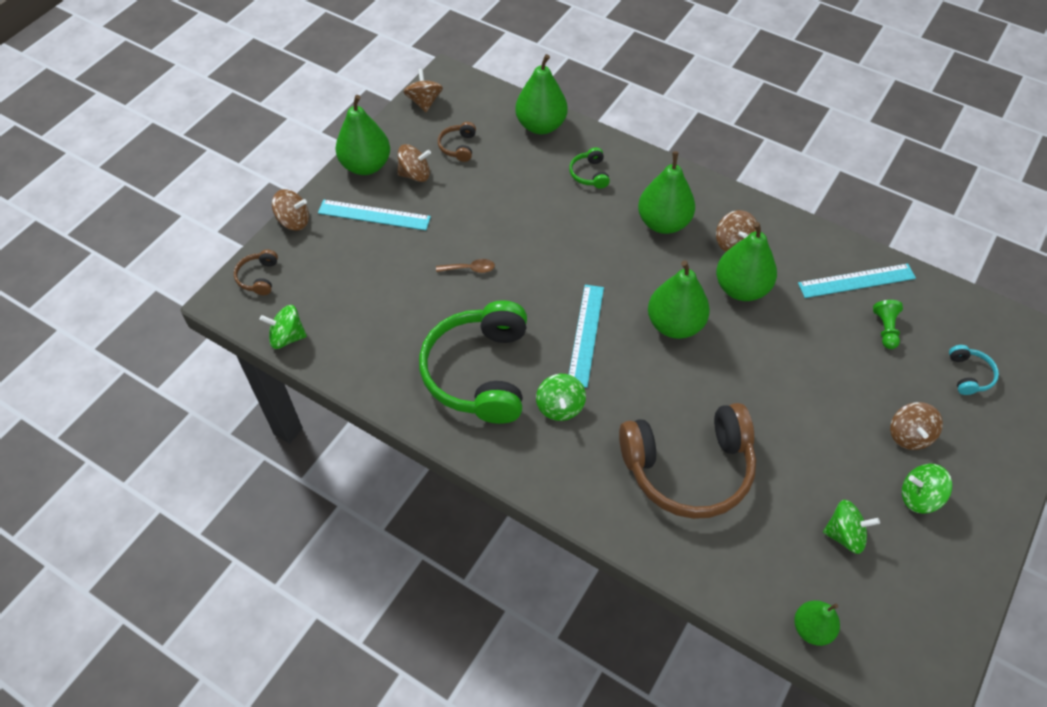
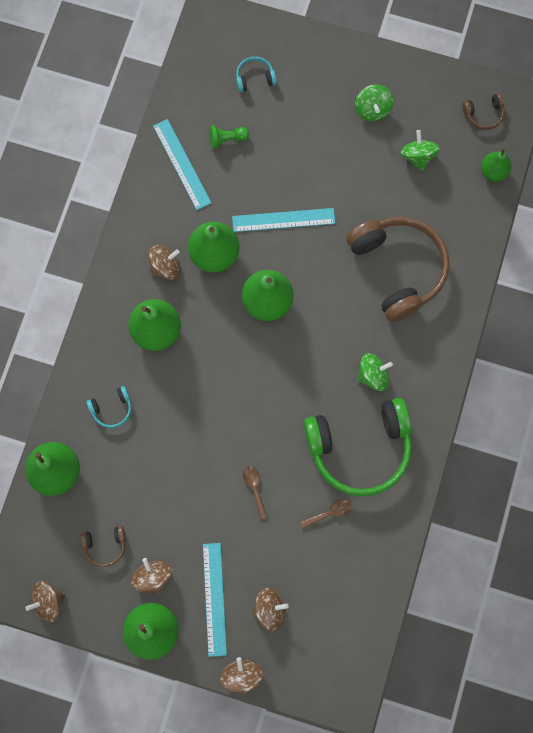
camera: 105 degrees left, 20 degrees up
brown headphones [234,250,278,295] -> brown headphones moved to [462,93,504,130]
green spinning top [260,305,307,349] -> none
green headphones [569,147,610,189] -> turquoise headphones [87,386,131,428]
turquoise ruler [569,285,604,388] -> turquoise ruler moved to [232,208,335,232]
brown spinning top [890,402,943,450] -> brown spinning top moved to [252,588,289,631]
none -> brown spoon [300,499,352,529]

